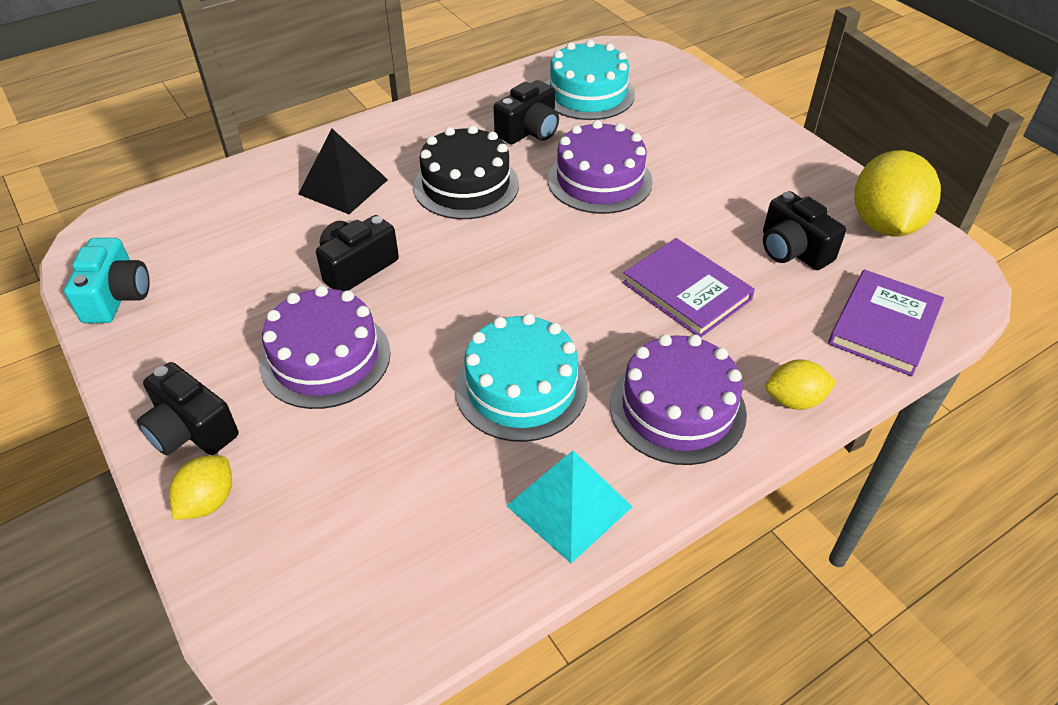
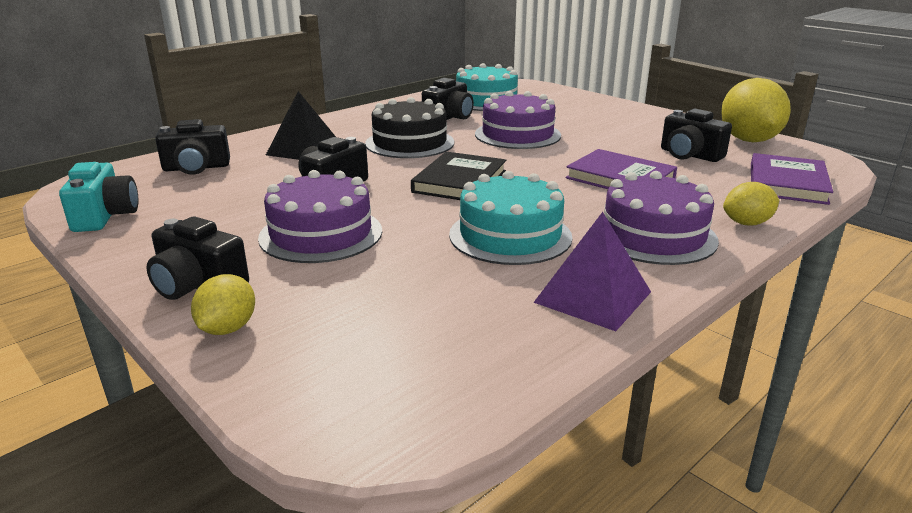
camera: 10 degrees left, 20 degrees down
turquoise pyramid [507,450,632,563] -> purple pyramid [533,212,651,331]
none -> black camera [155,119,230,175]
none -> black book [411,152,506,200]

